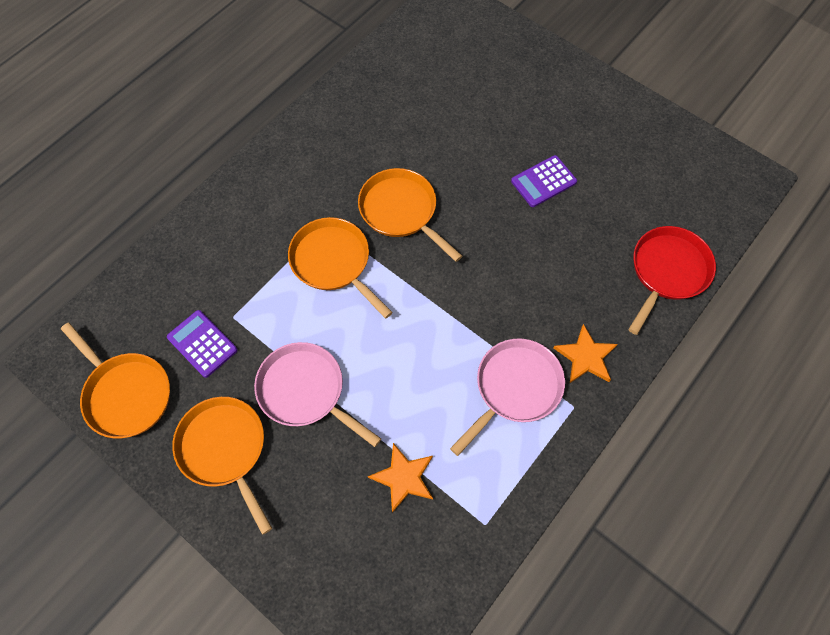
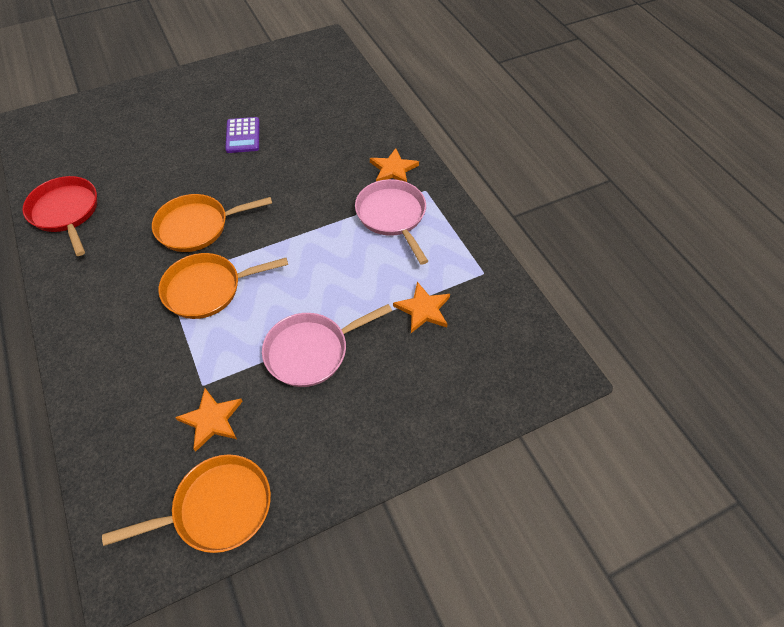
camera: 65 degrees left, 10 degrees down
purple calculator [167,310,238,378] -> orange star [175,388,243,452]
orange pan [172,397,272,535] -> none
red pan [628,226,716,335] -> red pan moved to [22,176,97,256]

